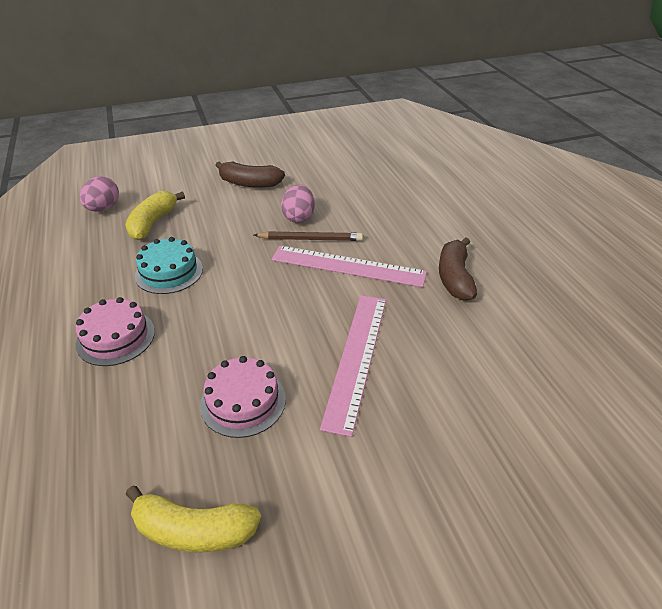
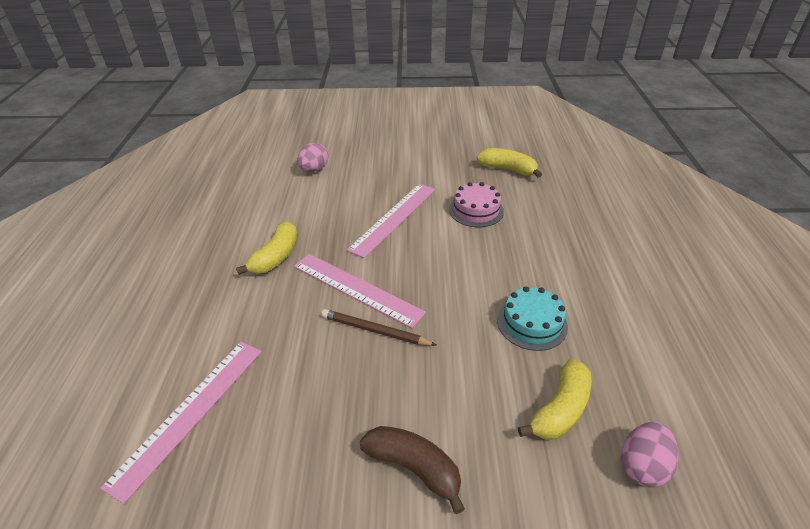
camera: 160 degrees left, 0 degrees up
pink cake [76,297,155,366] -> none
pink egg [281,184,315,223] -> pink egg moved to [297,143,328,172]
brown banana [439,237,477,301] -> yellow banana [236,221,297,275]
none -> pink ruler [100,342,262,504]

